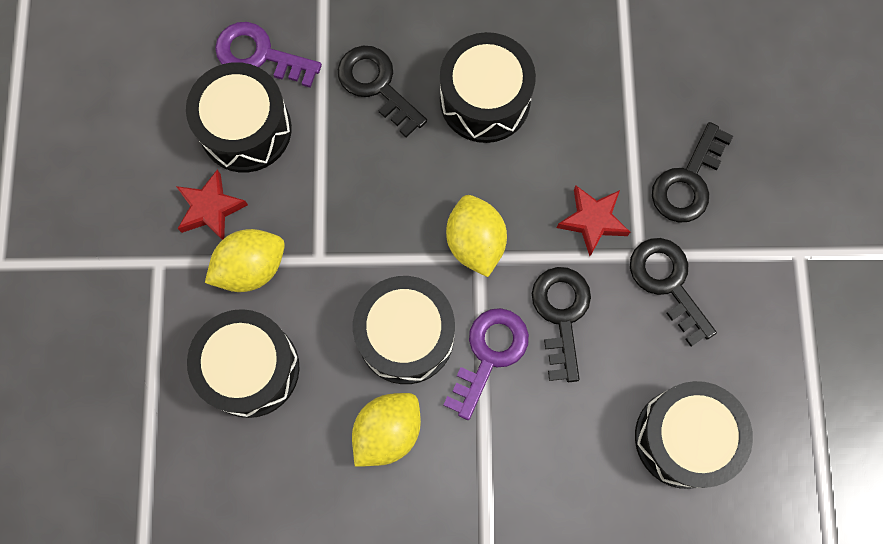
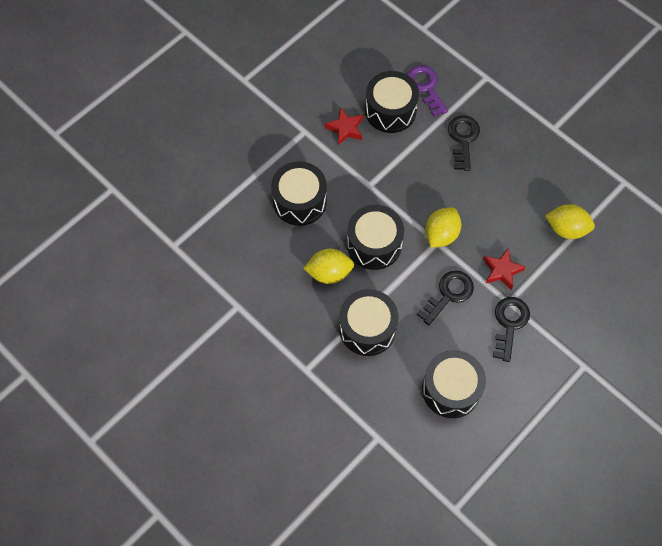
camera: 45 degrees right, 10 degrees down
yellow lemon [205,229,285,292] -> yellow lemon moved to [545,204,595,239]
black drum [440,32,536,143] -> black drum moved to [339,289,399,356]
purple key [443,308,529,420] -> none
black key [652,122,733,223] -> none

